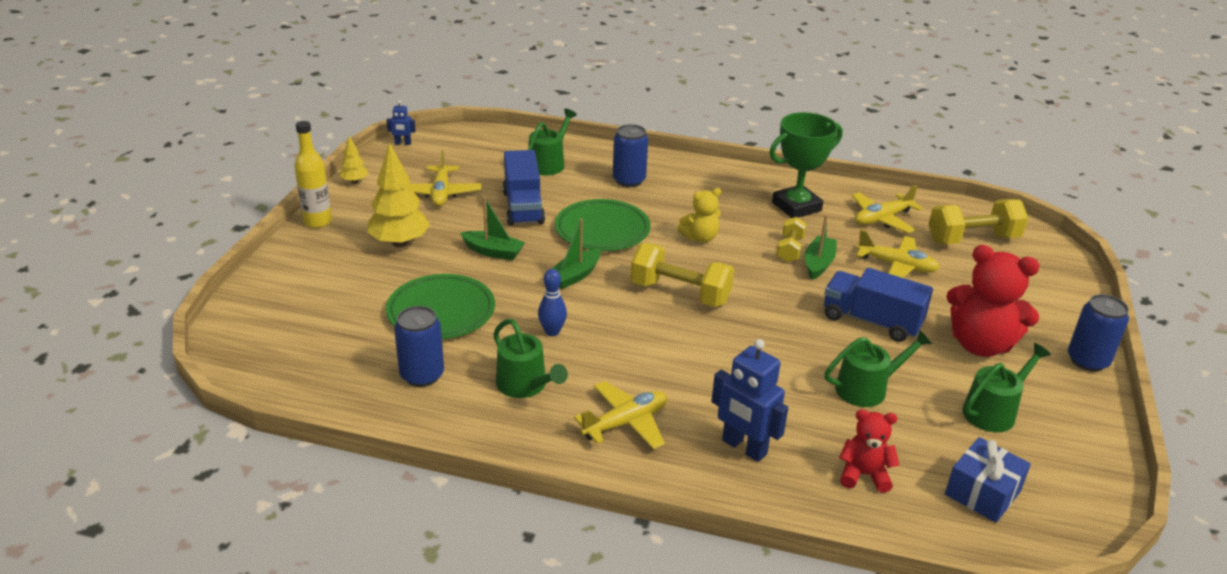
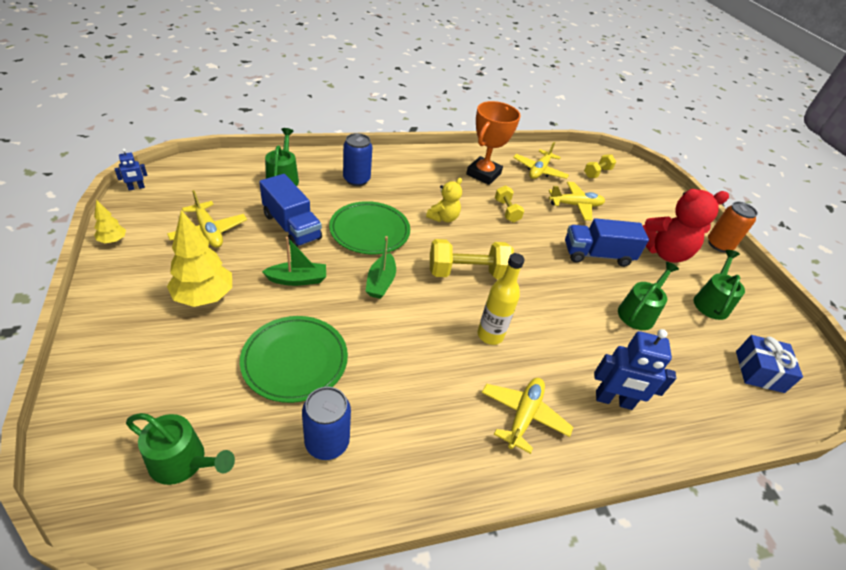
camera: 35 degrees left, 10 degrees up
yellow bottle [294,121,332,228] -> yellow bottle moved to [478,253,525,345]
green watering can [493,319,568,398] -> green watering can moved to [126,413,235,485]
blue bowling pin [538,269,567,336] -> none
green trophy [769,112,842,218] -> orange trophy [466,101,521,185]
green boat [804,215,837,280] -> none
red teddy bear [839,409,899,493] -> none
yellow dumbbell [928,199,1028,244] -> yellow dumbbell [584,154,616,178], size x0.57
blue can [1068,294,1129,372] -> orange can [708,202,758,252]

